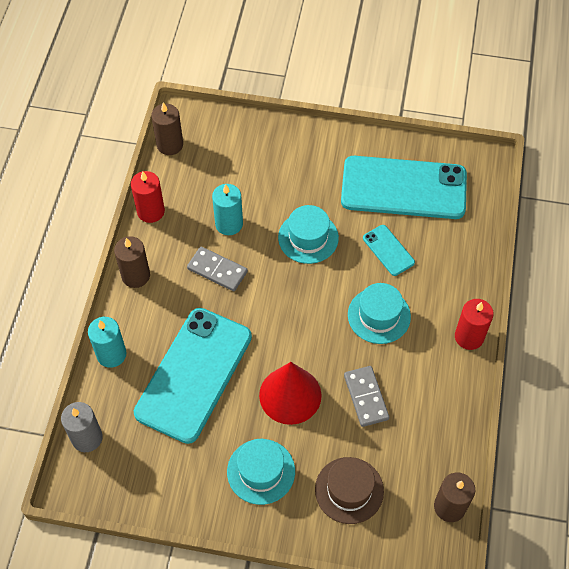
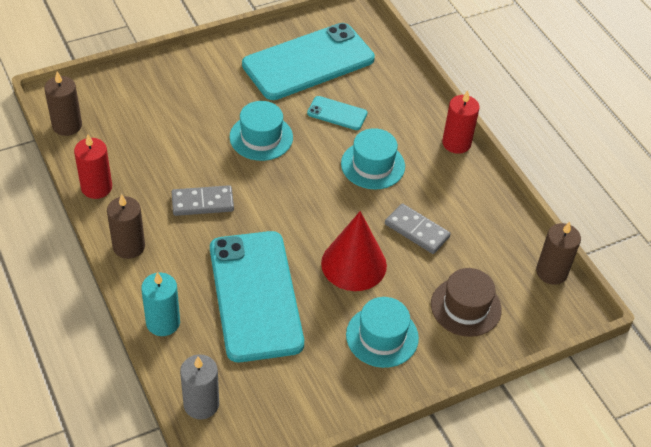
camera: 40 degrees left, 10 degrees down
turquoise candle [212,184,243,235] -> none

